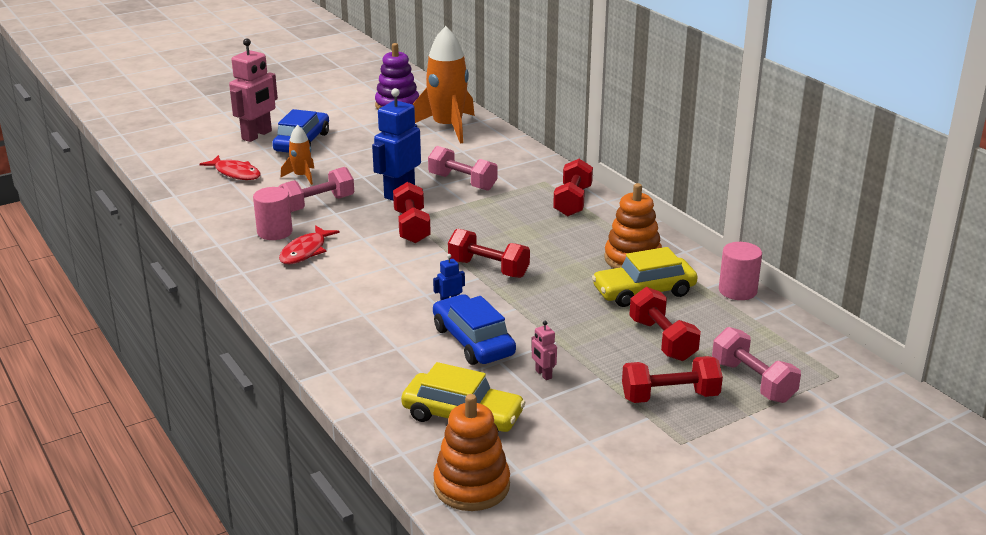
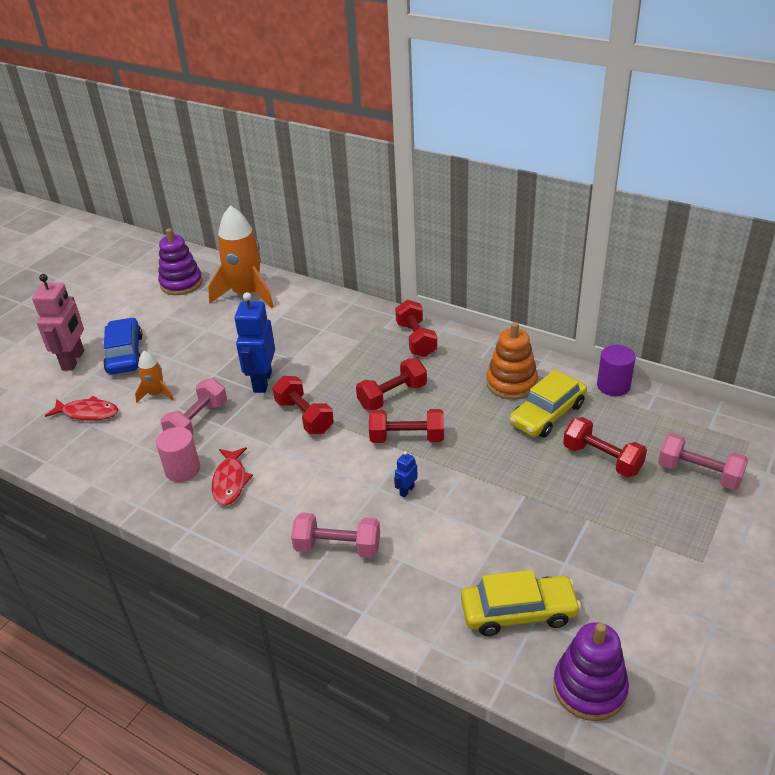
camera: 25 degrees left, 10 degrees up
pink dumbbell [428,146,497,191] -> pink dumbbell moved to [291,513,380,558]
blue car [433,294,516,365] -> none
orange stacking toy [433,394,510,511] -> purple stacking toy [553,622,629,721]
pink robot [531,321,557,380] -> none
red dumbbell [622,356,723,403] -> red dumbbell moved to [356,358,427,410]
pink cylinder [719,242,762,300] -> purple cylinder [597,345,636,396]

